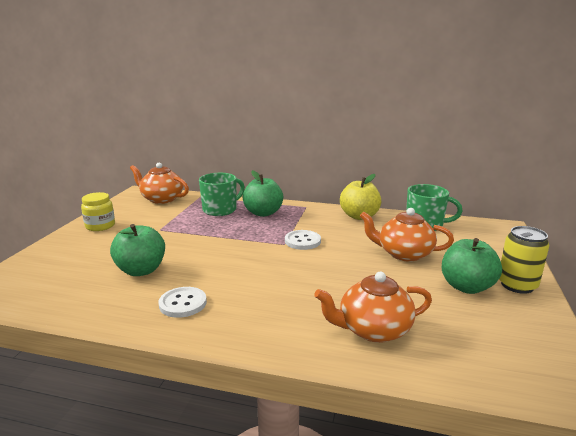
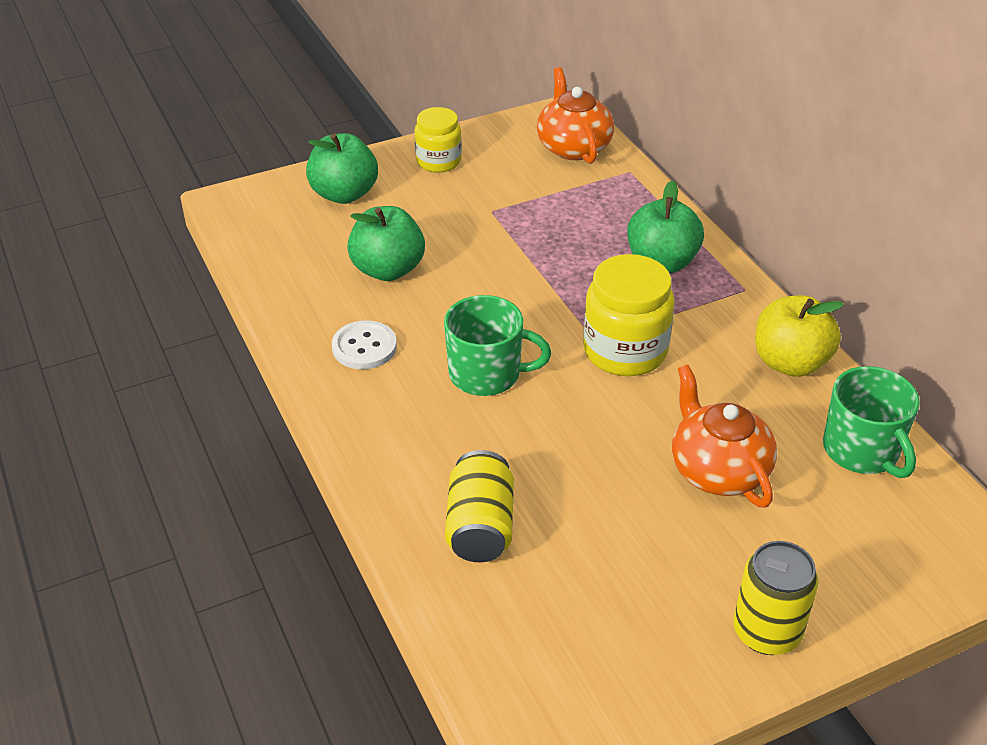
camera: 50 degrees right, 20 degrees up
green mug [199,173,245,216] -> green mug moved to [444,295,551,396]
white button [285,230,321,250] -> yellow jar [583,254,675,376]
orange teapot [314,272,432,343] -> yellow can [445,450,514,562]
green apple [441,238,502,294] -> green apple moved to [306,133,378,204]

